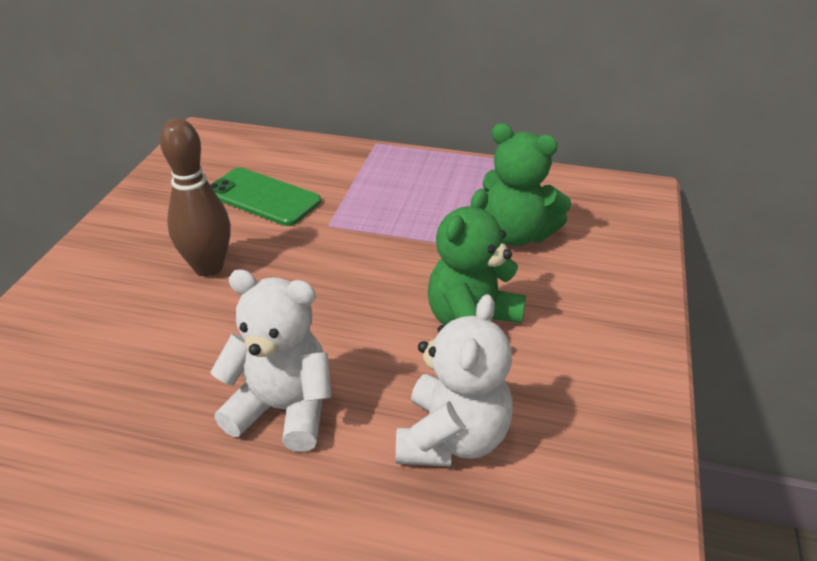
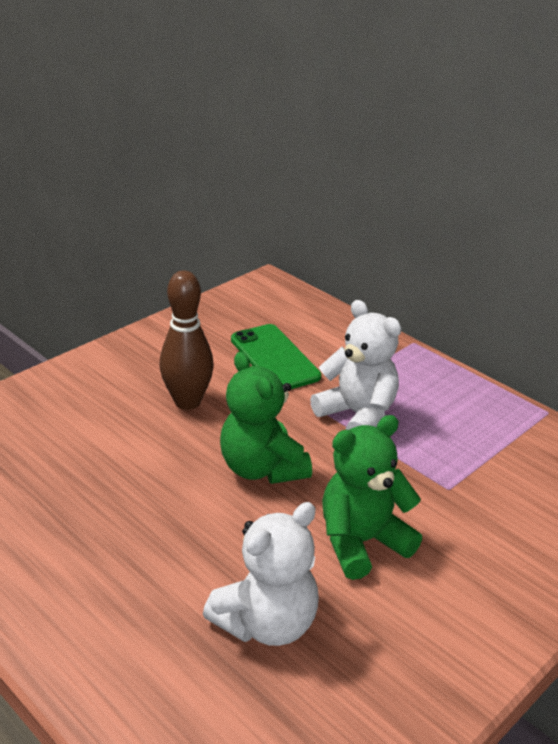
camera: 30 degrees right, 5 degrees down
white teddy bear [211,269,332,452] -> white teddy bear moved to [310,300,401,430]
green teddy bear [483,123,572,246] -> green teddy bear moved to [220,352,312,484]

